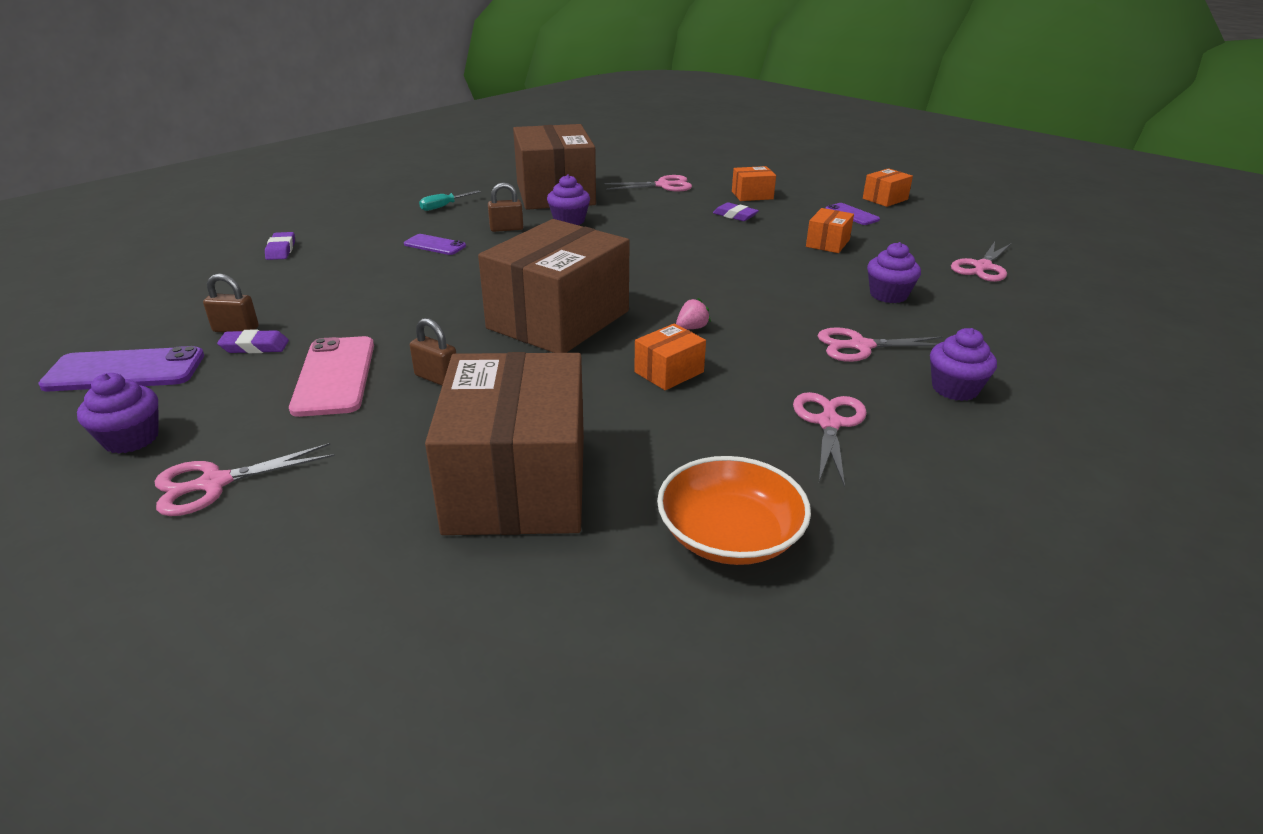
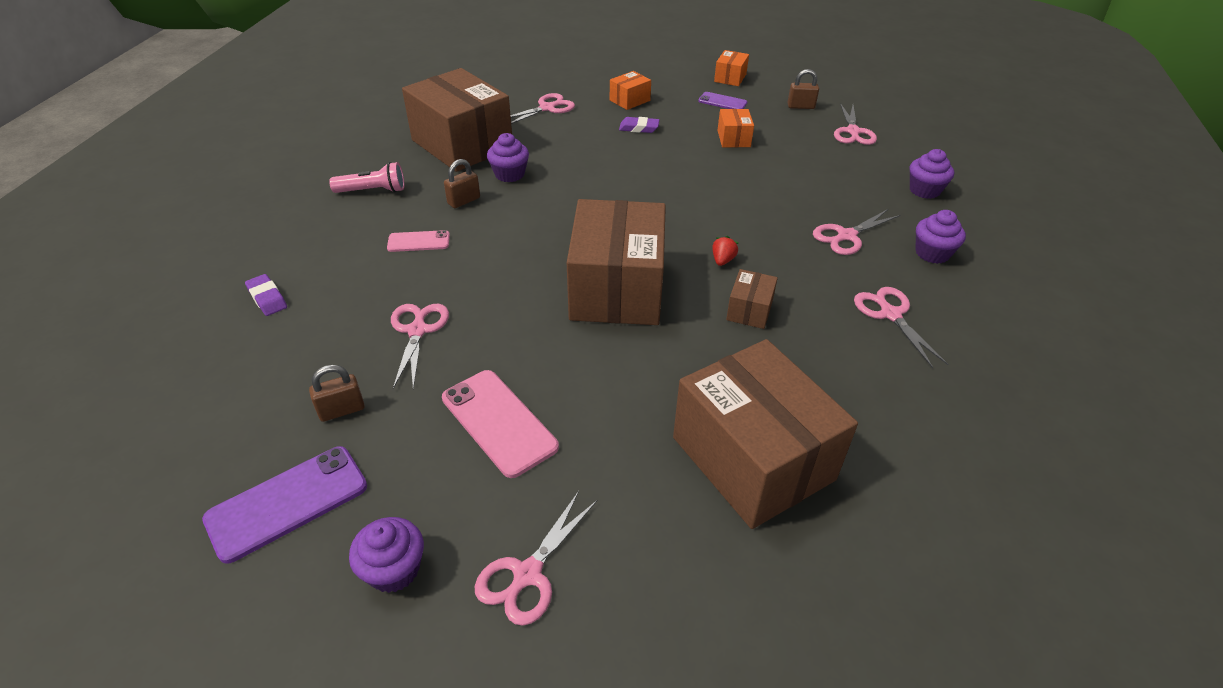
camera: 30 degrees left, 10 degrees up
purple eraser [217,329,289,353] -> none
purple phone [404,234,466,255] -> pink phone [387,230,450,252]
brown padlock [410,318,456,386] -> brown padlock moved to [787,69,819,109]
turquoise screwdriver [419,190,481,211] -> pink flashlight [329,162,404,193]
orange box [634,323,706,390] -> brown box [726,269,778,329]
orange bowl [657,456,811,565] -> none
pink strawberry [676,298,711,329] -> red strawberry [712,236,738,266]
purple cupcake [867,242,921,303] -> purple cupcake moved to [910,149,954,199]
none -> pink scissors [391,304,449,389]

